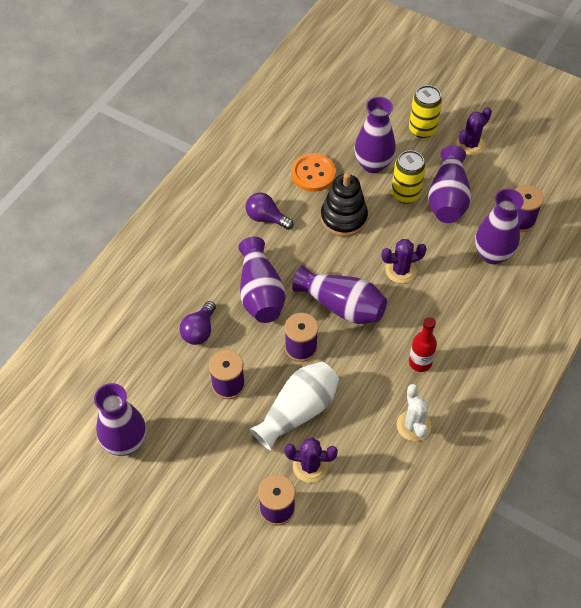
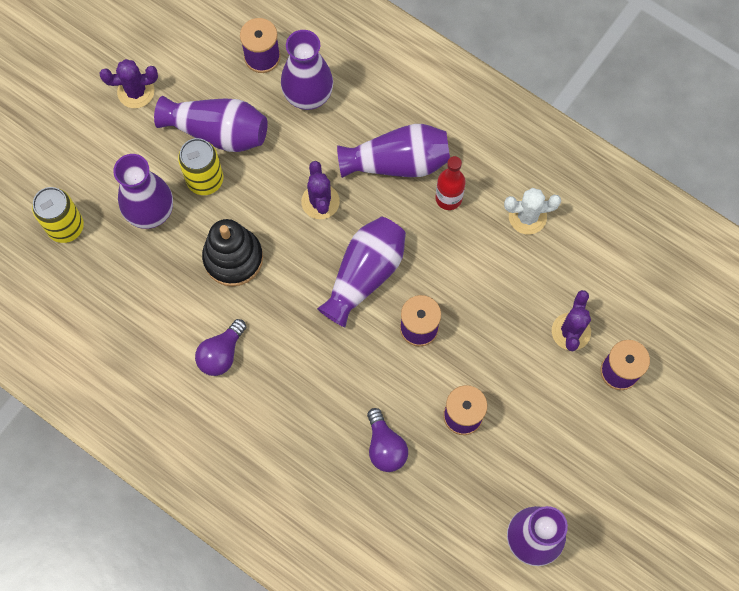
camera: 85 degrees left, 15 degrees up
purple light bulb [179,301,216,345] -> purple light bulb turned 45 degrees clockwise [367,408,408,472]
purple vase [238,237,286,323] -> purple vase moved to [337,124,450,178]
white vase [250,362,339,450] -> none
orange button [291,153,336,192] -> none
yellow can [409,85,442,138] -> yellow can moved to [32,187,84,243]
purple cactus [456,107,492,156] -> purple cactus turned 60 degrees counterclockwise [100,59,158,108]

